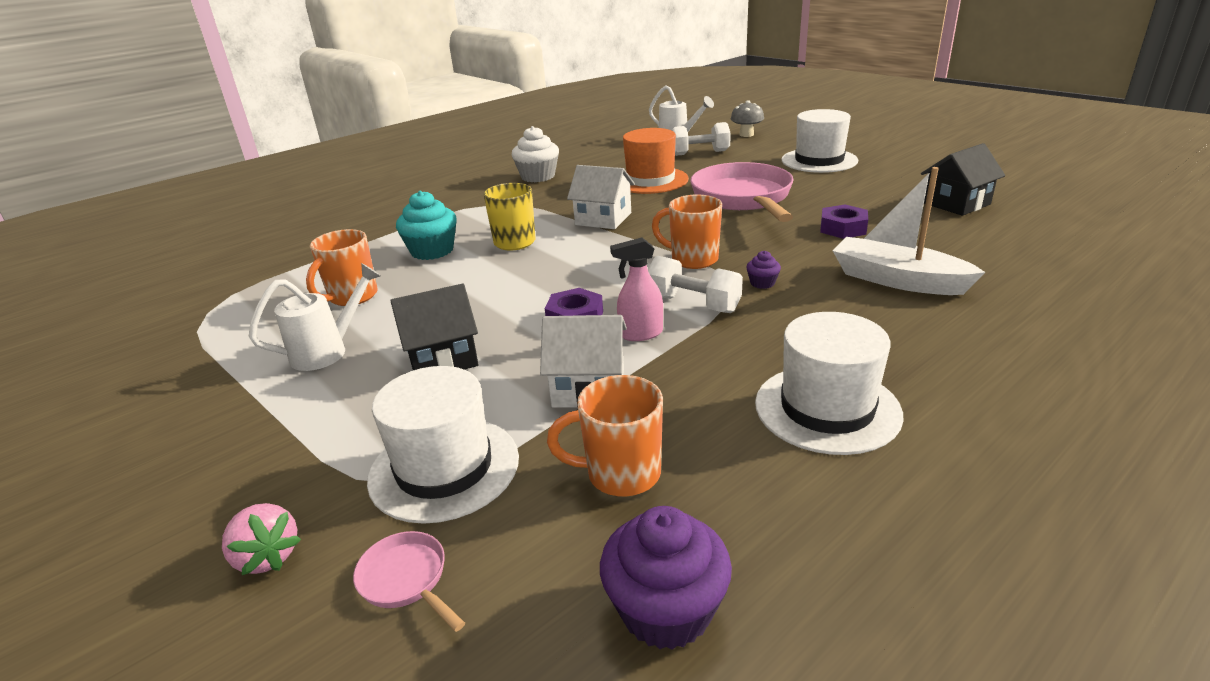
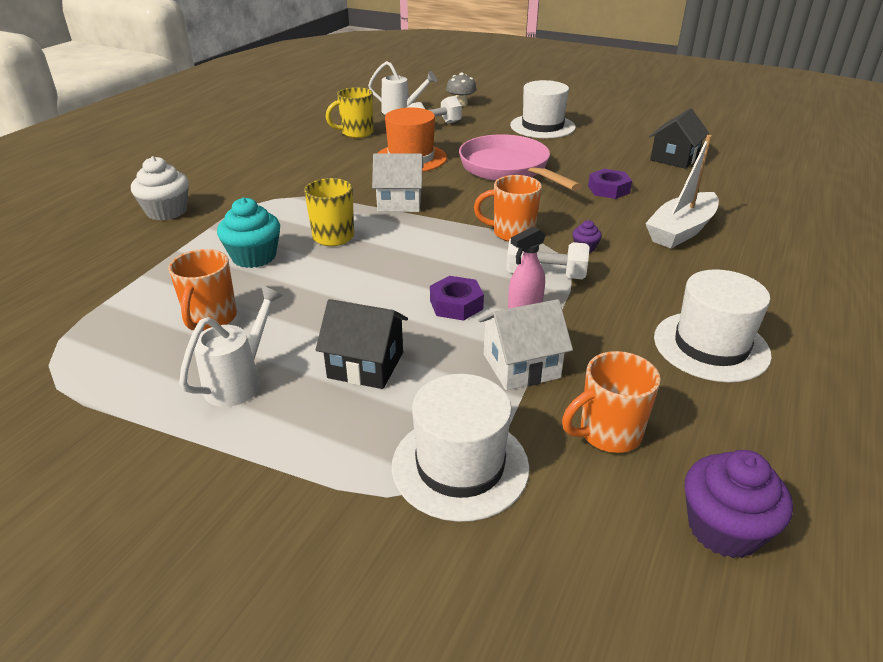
camera: 25 degrees left, 5 degrees up
pink strawberry [222,503,301,575] -> none
pink pan [353,531,465,632] -> none
black house [390,284,479,370] -> black house turned 60 degrees clockwise [316,299,408,389]
white cupcake [512,126,559,182] -> white cupcake moved to [131,156,189,221]
white boat [833,167,985,295] -> white boat turned 60 degrees counterclockwise [645,135,719,248]
none -> yellow mug [326,87,373,138]

